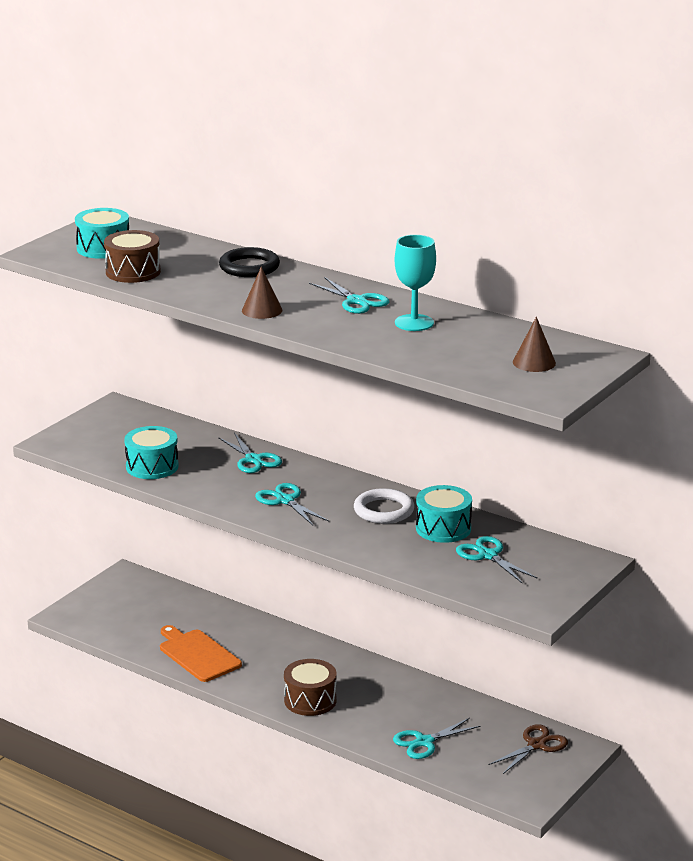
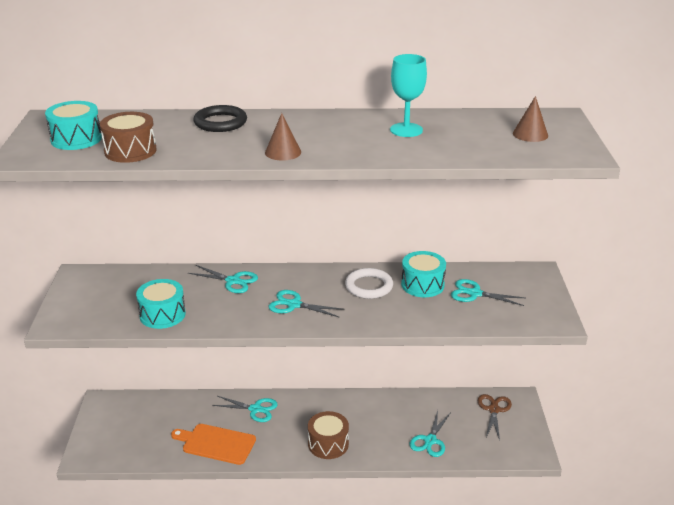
camera: 35 degrees left, 5 degrees up
turquoise scissors [309,277,389,314] -> turquoise scissors moved to [212,396,278,422]

